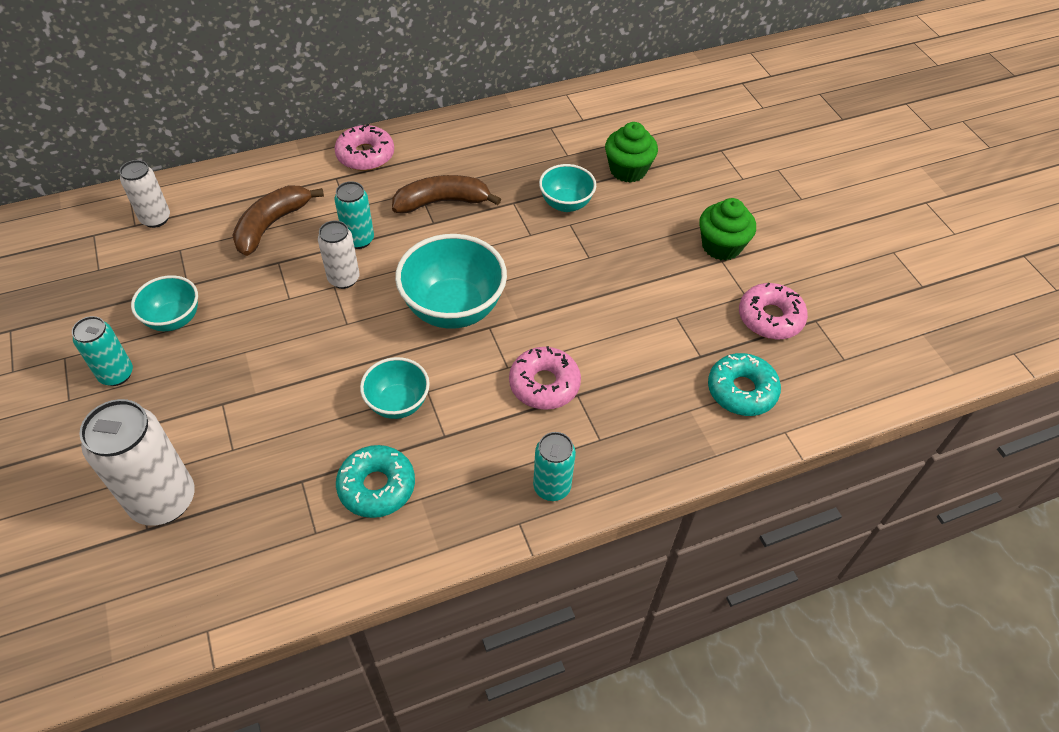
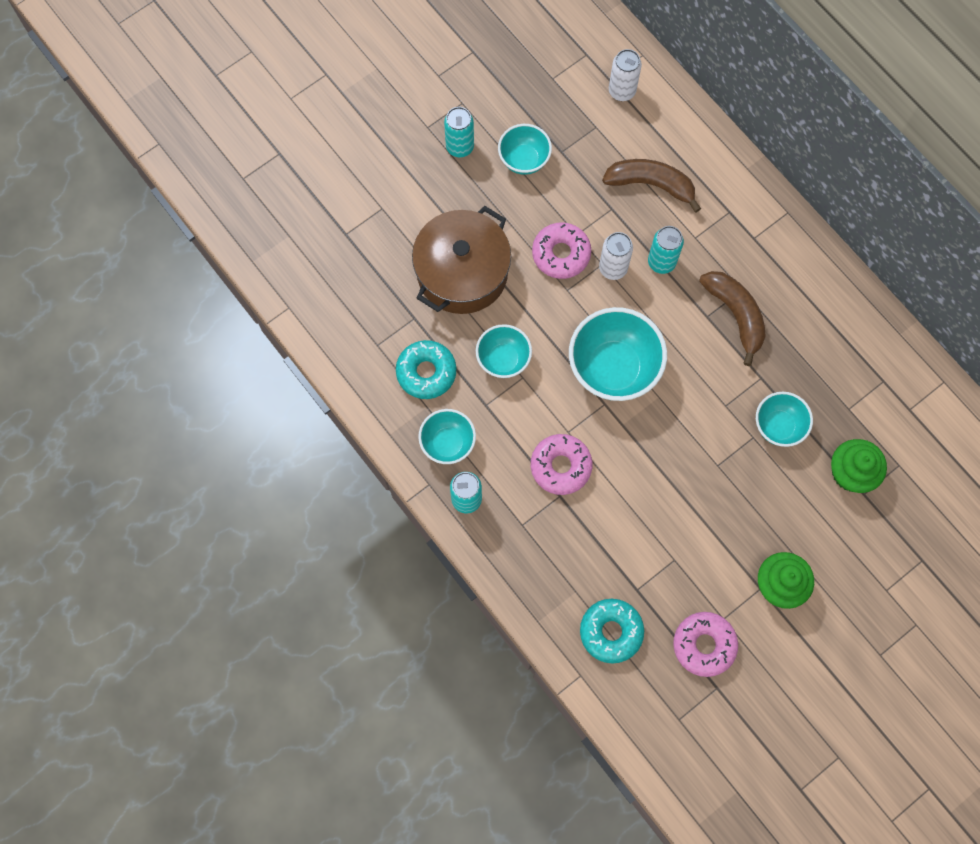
camera: 75 degrees right, 20 degrees up
white can [79,399,195,526] -> none
pink donut [335,124,394,171] -> pink donut moved to [532,222,591,279]
none -> brown pot [412,206,511,314]
none -> turquoise bowl [418,409,476,464]

